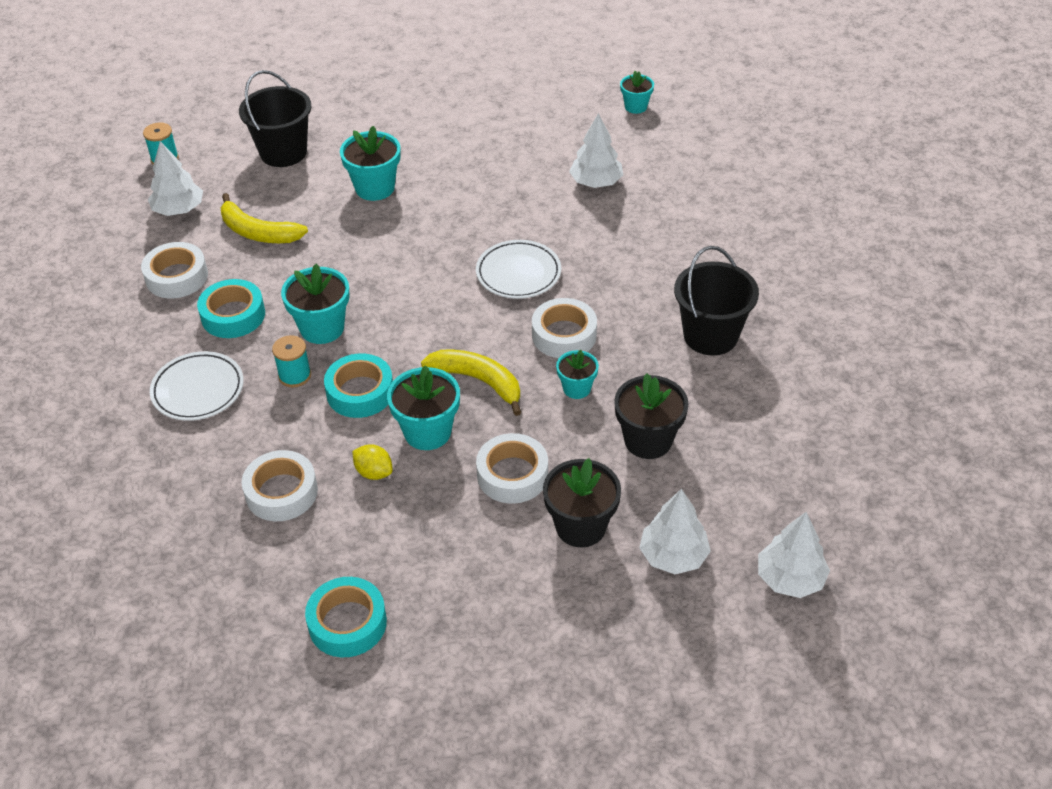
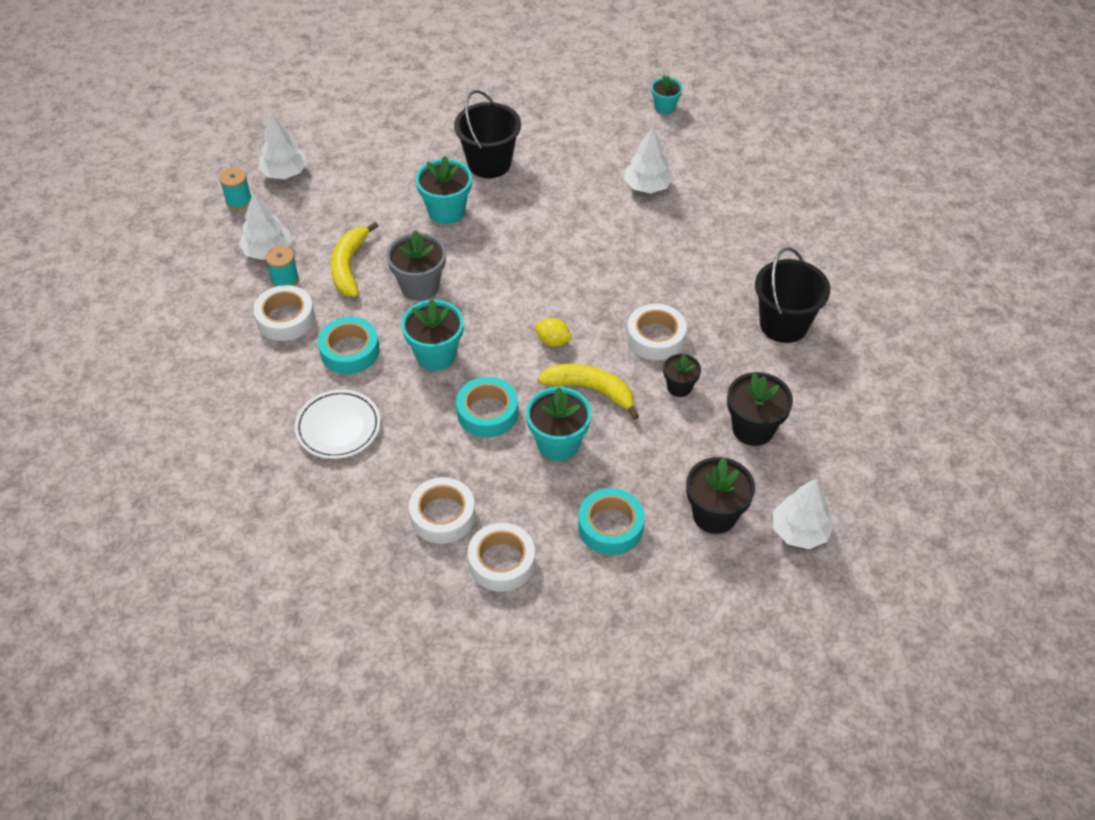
camera: 10 degrees left, 5 degrees up
yellow banana [221,193,308,243] -> yellow banana turned 75 degrees clockwise [331,222,378,297]
black bucket [239,70,311,167] -> black bucket moved to [454,90,521,178]
turquoise spool [272,335,311,387] -> turquoise spool moved to [265,246,299,287]
turquoise tape [305,577,387,657] -> turquoise tape moved to [578,488,645,555]
yellow lemon [352,444,393,480] -> yellow lemon moved to [534,318,572,347]
white plate [476,240,561,299] -> none
white tape [476,433,548,504] -> white tape moved to [468,523,535,592]
turquoise flower pot [556,350,599,399] -> black flower pot [663,354,701,397]
white tree [758,512,830,598] -> white tree moved to [258,114,308,179]
none -> grey flower pot [386,230,446,301]

